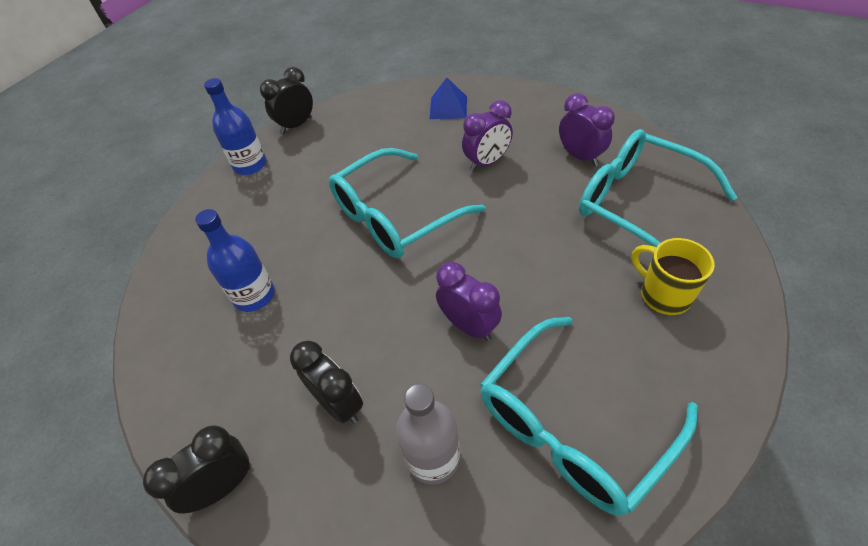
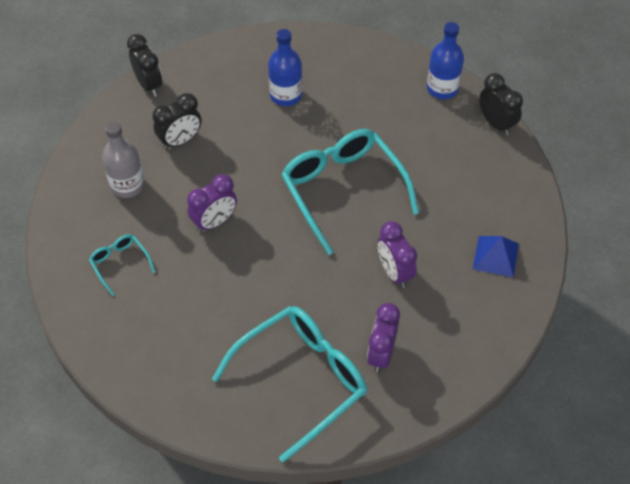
camera: 95 degrees right, 5 degrees up
turquoise glasses [480,317,697,516] -> turquoise glasses [89,234,155,296], size x0.45
purple clock [559,93,615,166] -> purple clock turned 135 degrees clockwise [367,303,400,373]
yellow mug [632,238,715,315] -> none

